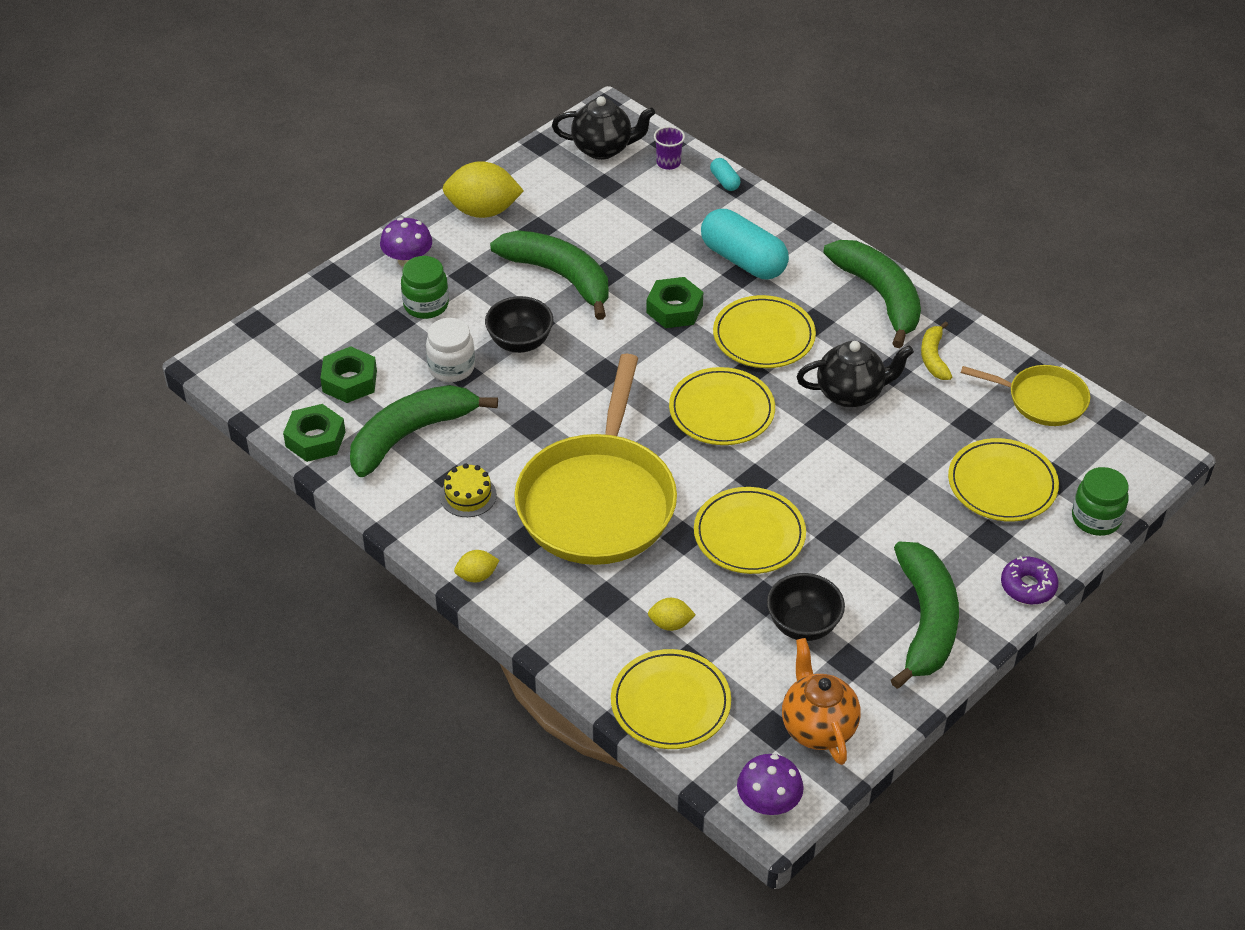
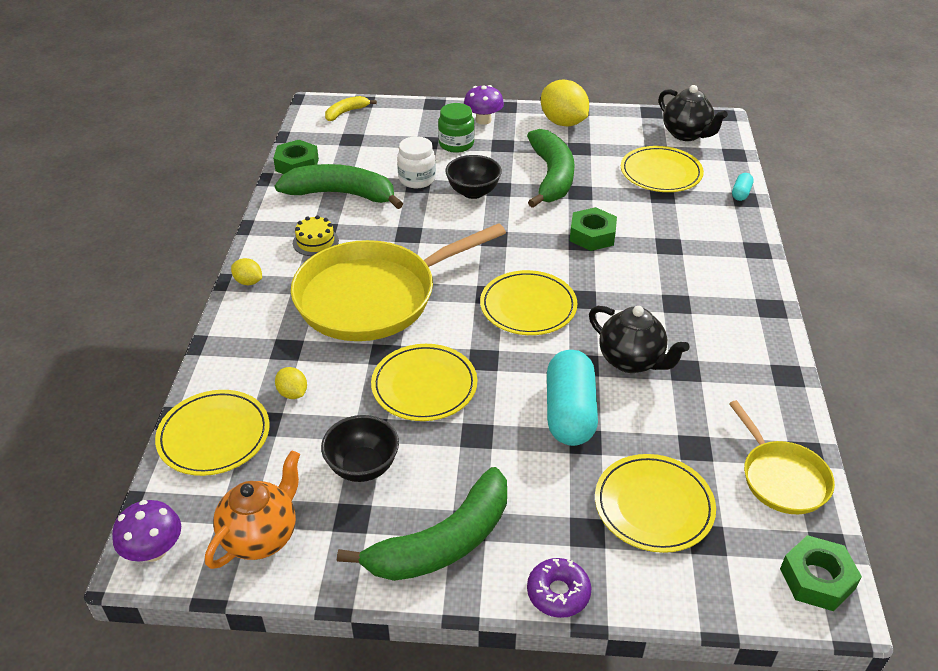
camera: 50 degrees right, 5 degrees down
green nut [320,346,377,403] -> green nut moved to [780,535,862,611]
purple cup [654,126,685,170] -> none
turquoise capsule [701,209,789,279] -> turquoise capsule moved to [547,350,598,446]
yellow plate [713,295,816,368] -> yellow plate moved to [621,146,704,192]
green banana [823,240,921,348] -> none
yellow banana [921,321,952,380] -> yellow banana moved to [325,96,377,121]
green jar [1072,467,1129,536] -> none

